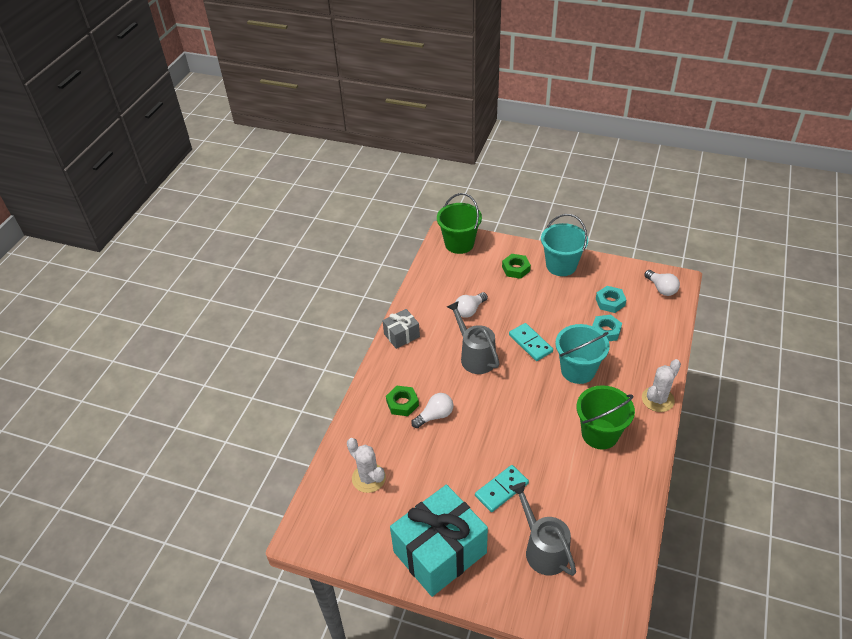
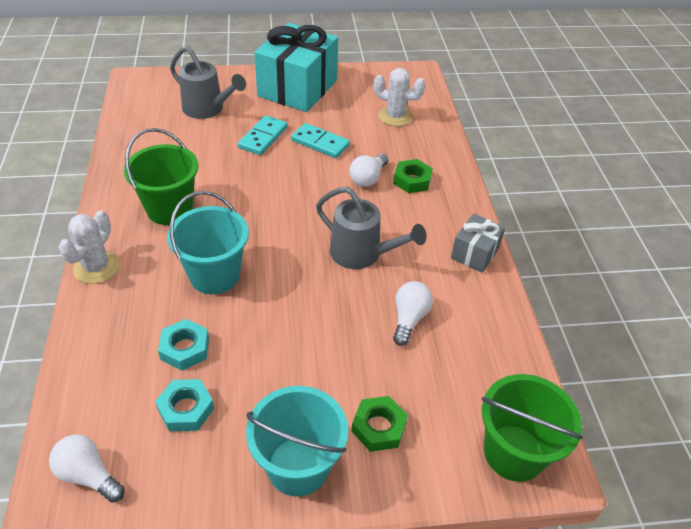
camera: 150 degrees right, 0 degrees up
turquoise domino [509,323,553,361] -> turquoise domino moved to [291,123,350,158]

